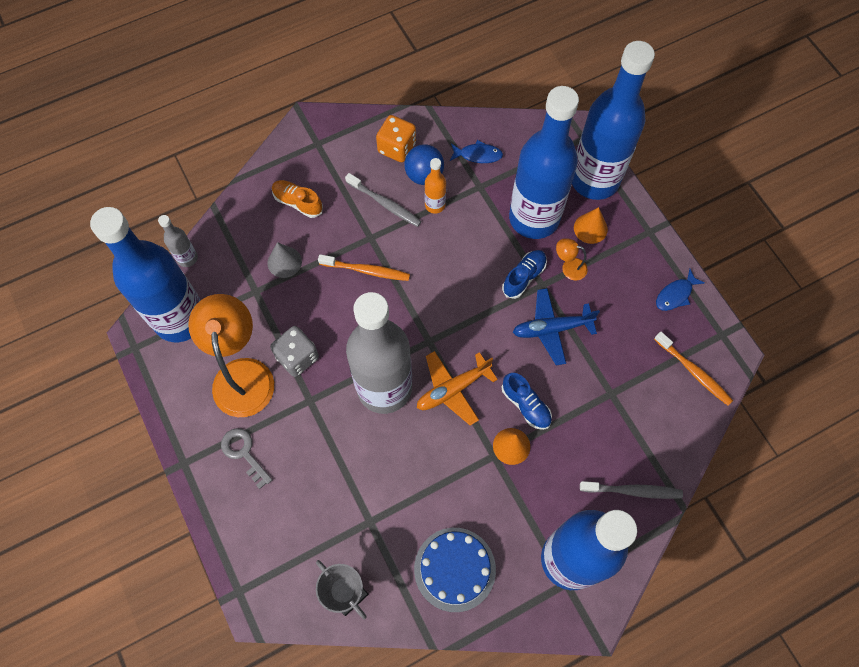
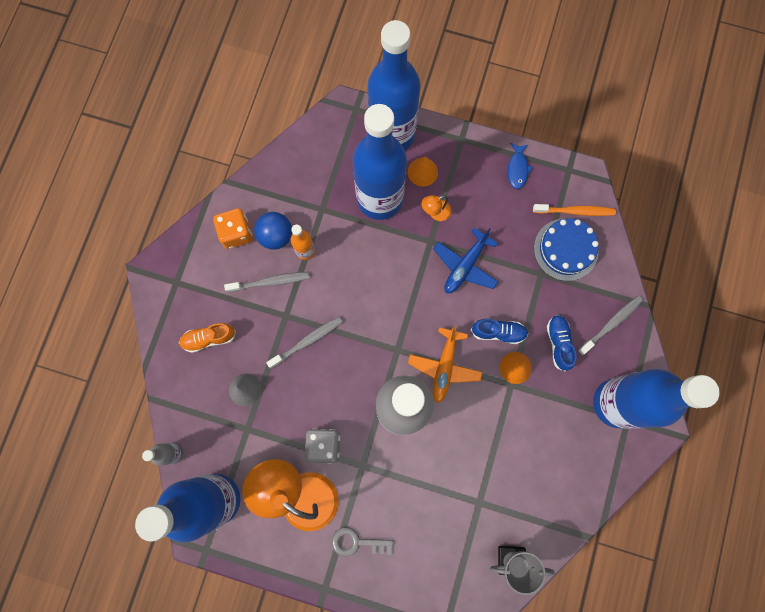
camera: 45 degrees left, 10 degrees up
orange toothbrush [318,254,410,281] -> grey toothbrush [266,317,343,369]
blue cake [414,528,496,612] -> blue cake moved to [534,218,599,281]
blue fish [450,140,503,163] -> none
blue shoe [502,250,547,299] -> blue shoe moved to [547,315,577,371]

